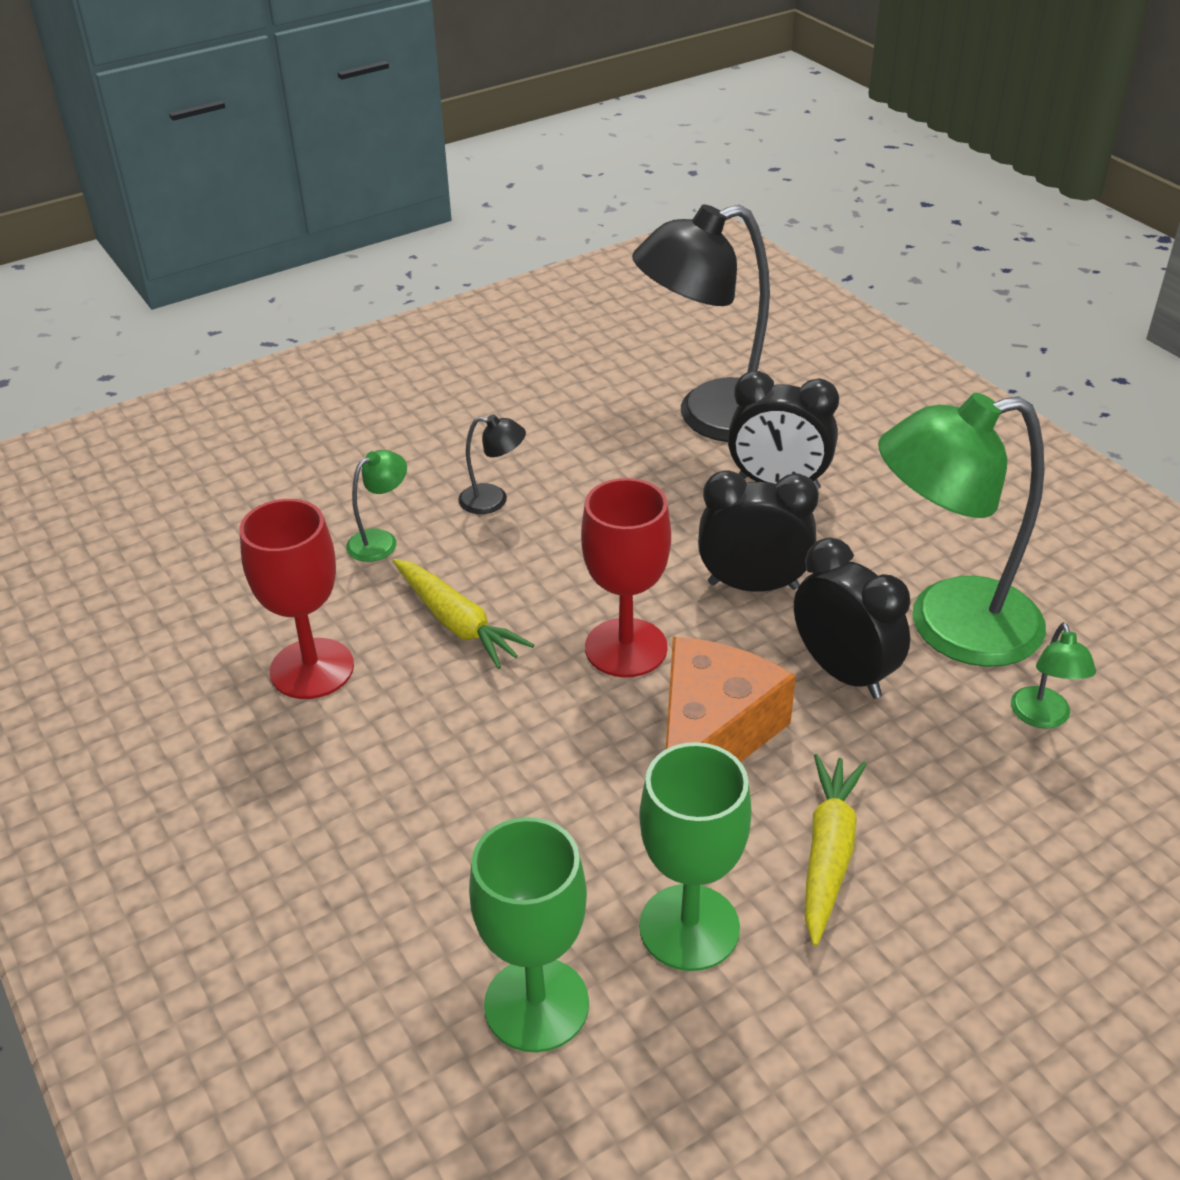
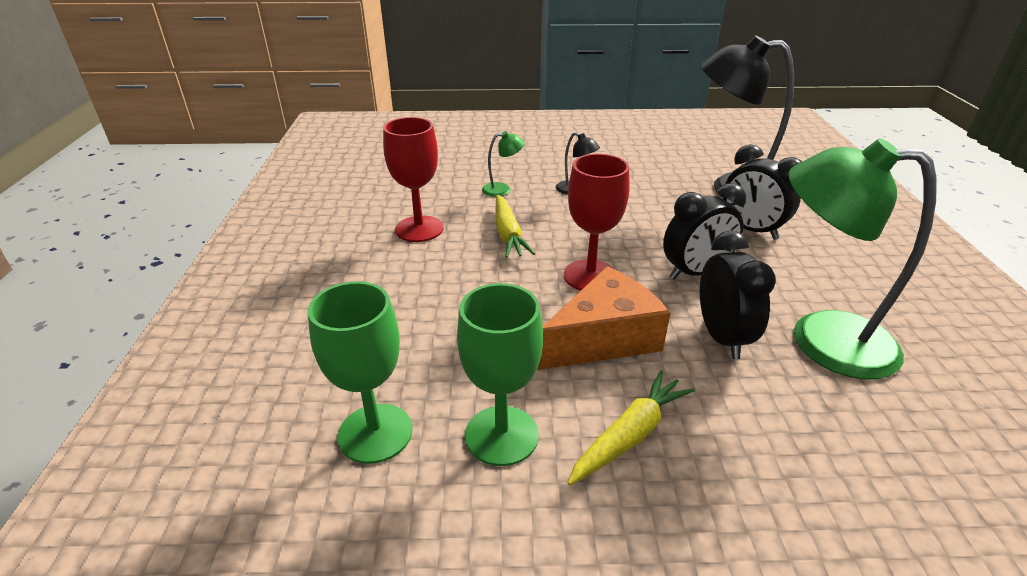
camera: 30 degrees right, 5 degrees down
black clock [698,470,819,592] -> black clock turned 120 degrees clockwise [663,183,746,280]
green lamp [1011,622,1096,729] -> none

